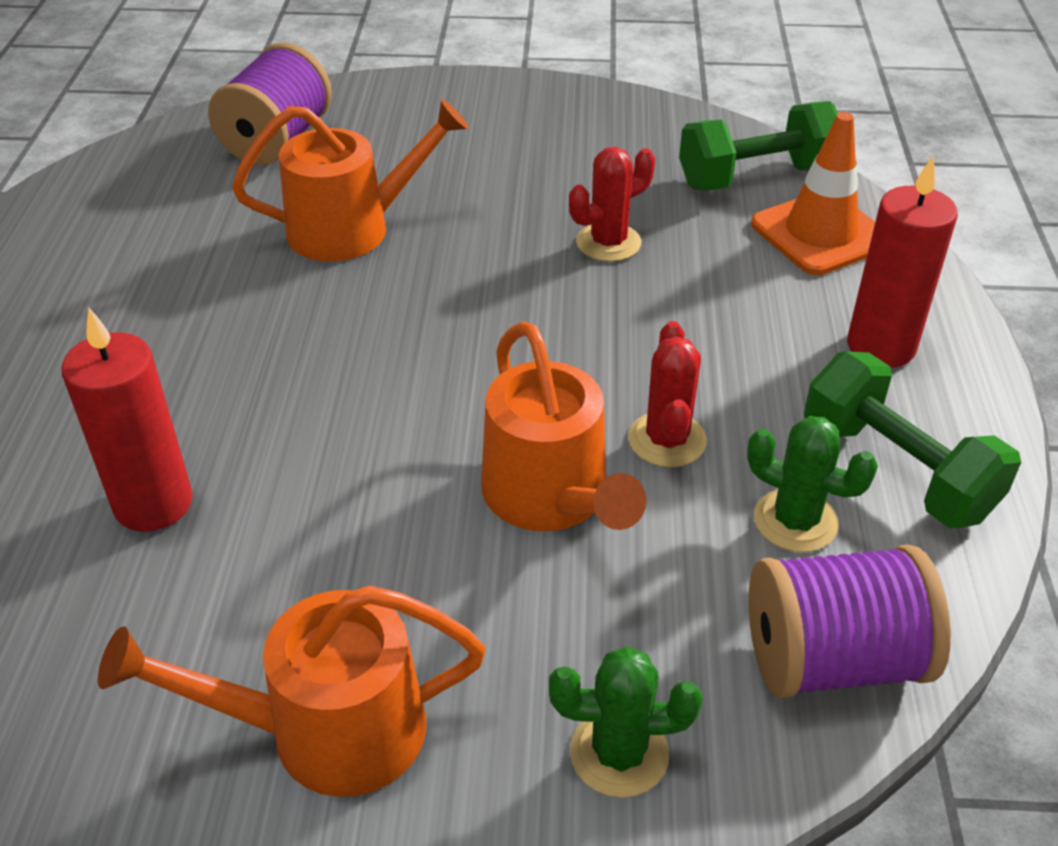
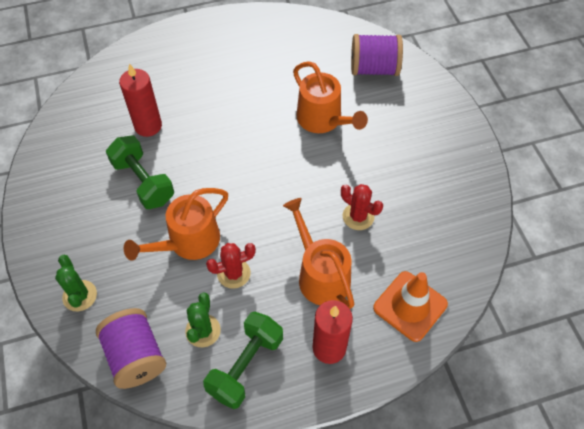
camera: 70 degrees right, 15 degrees up
orange watering can [98,586,486,797] -> orange watering can moved to [283,198,355,309]
green dumbbell [679,101,838,191] -> green dumbbell moved to [106,136,174,209]

